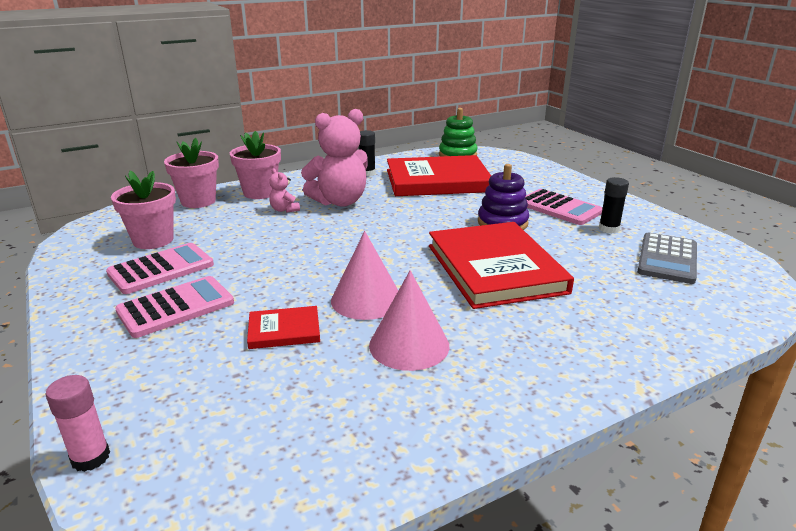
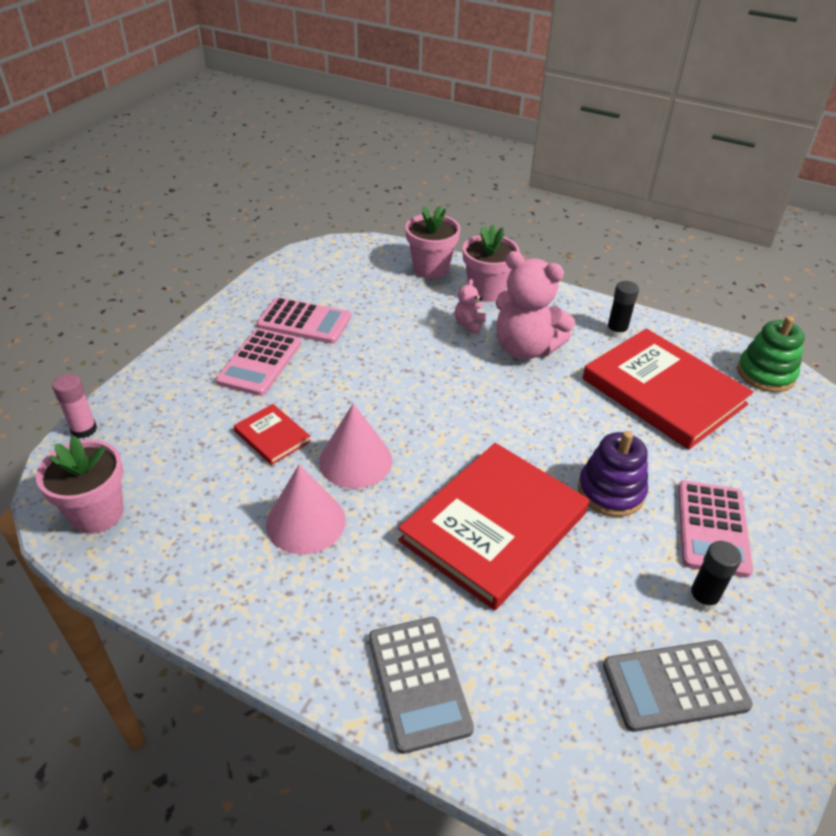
camera: 55 degrees right, 15 degrees up
pink flower pot [111,171,176,249] -> pink flower pot moved to [36,436,124,534]
pink calculator [115,276,234,338] -> pink calculator turned 90 degrees clockwise [216,328,301,396]
none -> grey calculator [369,617,474,754]

